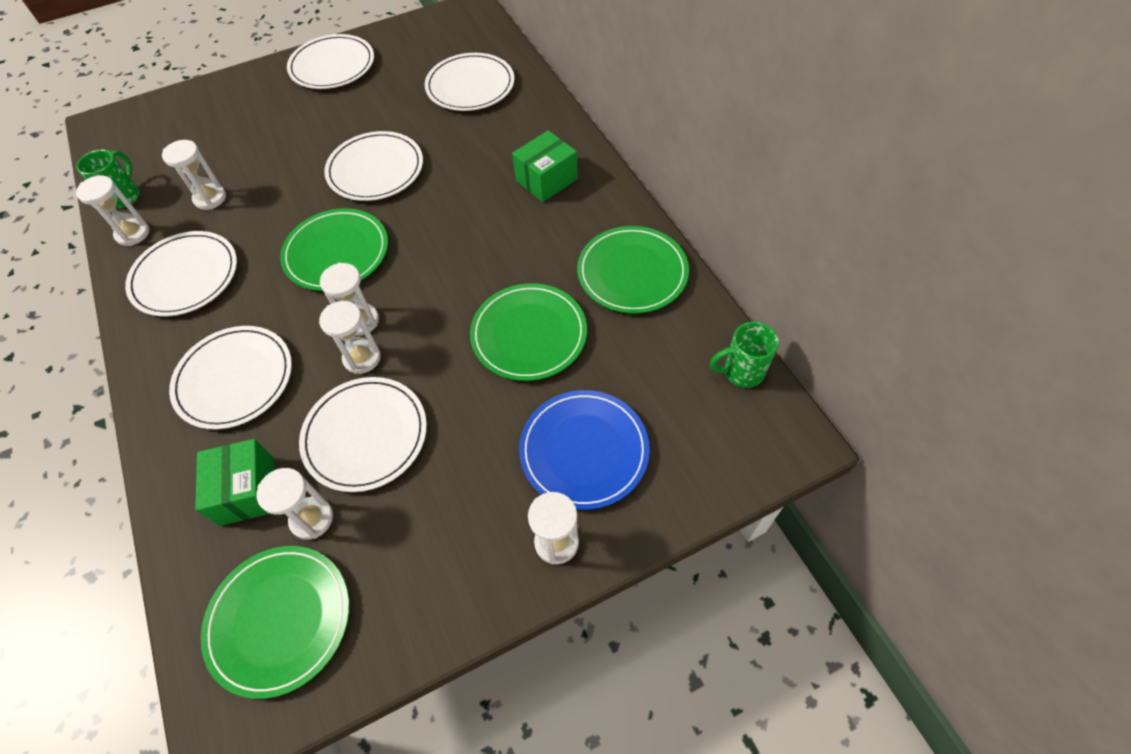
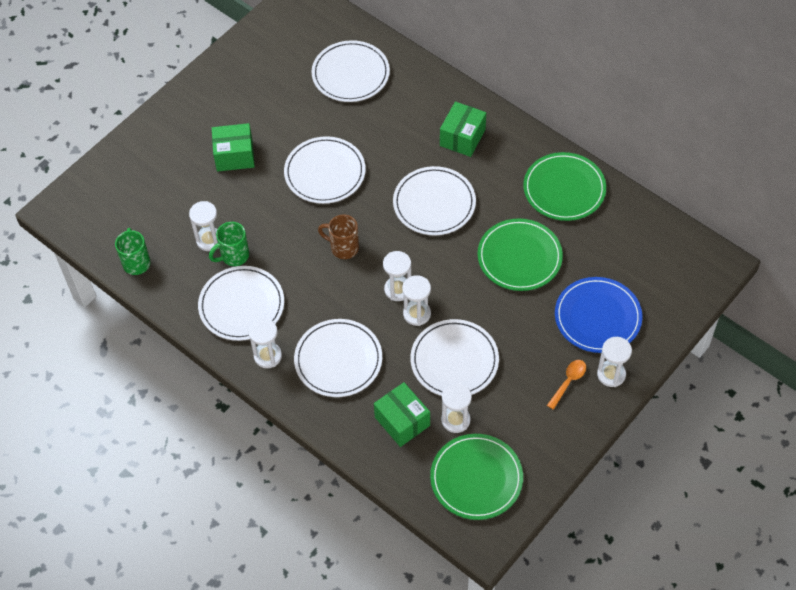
camera: 25 degrees left, 0 degrees up
white hourglass [76,175,149,246] -> white hourglass moved to [248,318,282,368]
green plate [280,208,388,291] -> brown mug [318,214,359,259]
white plate [287,34,374,89] -> white plate moved to [393,166,476,235]
green mug [710,322,779,388] -> green mug moved to [209,222,249,266]
none -> green box [212,123,255,171]
none -> orange spoon [547,360,586,410]

